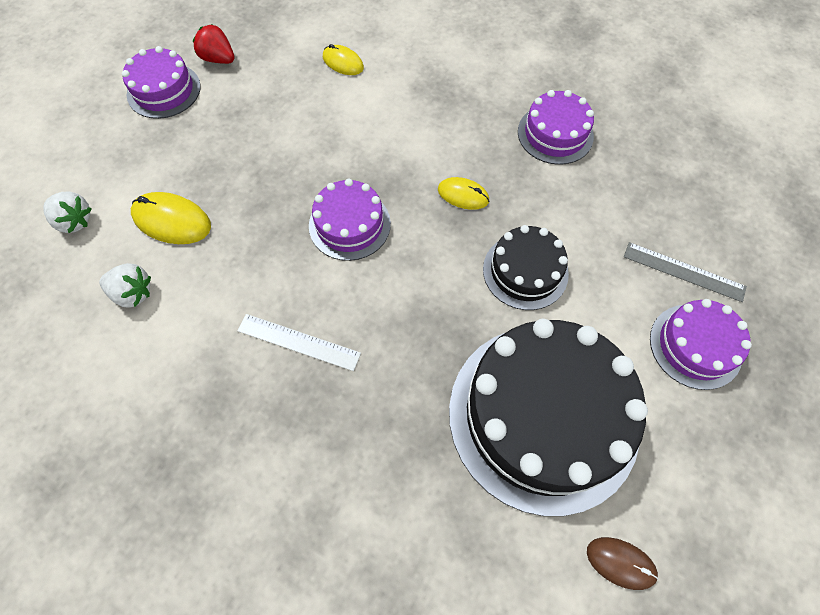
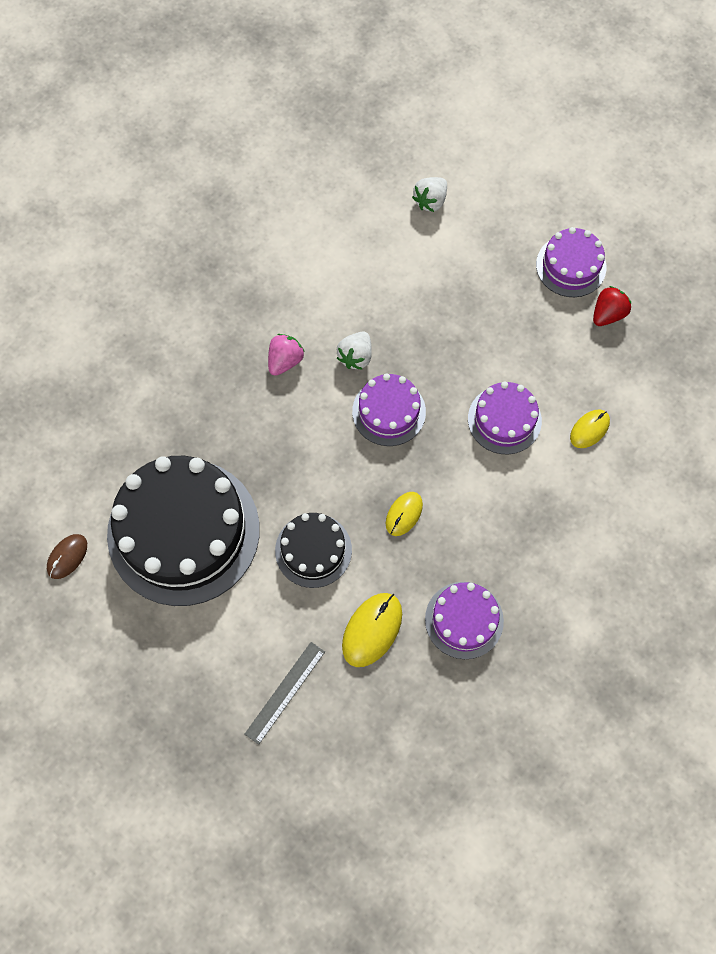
camera: 100 degrees right, 5 degrees up
white strawberry [99,263,151,307] -> white strawberry moved to [337,331,372,370]
yellow mouse [131,192,211,244] -> yellow mouse moved to [342,593,402,667]
white ruler [237,314,361,371] -> pink strawberry [268,334,305,376]
purple cake [650,299,752,390] -> purple cake moved to [468,381,542,454]

